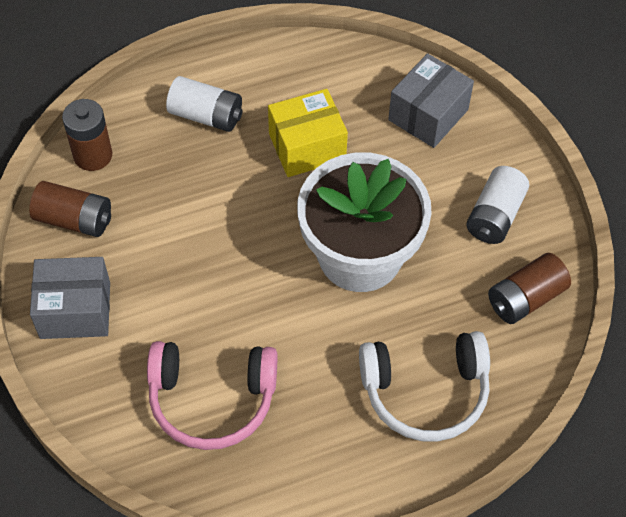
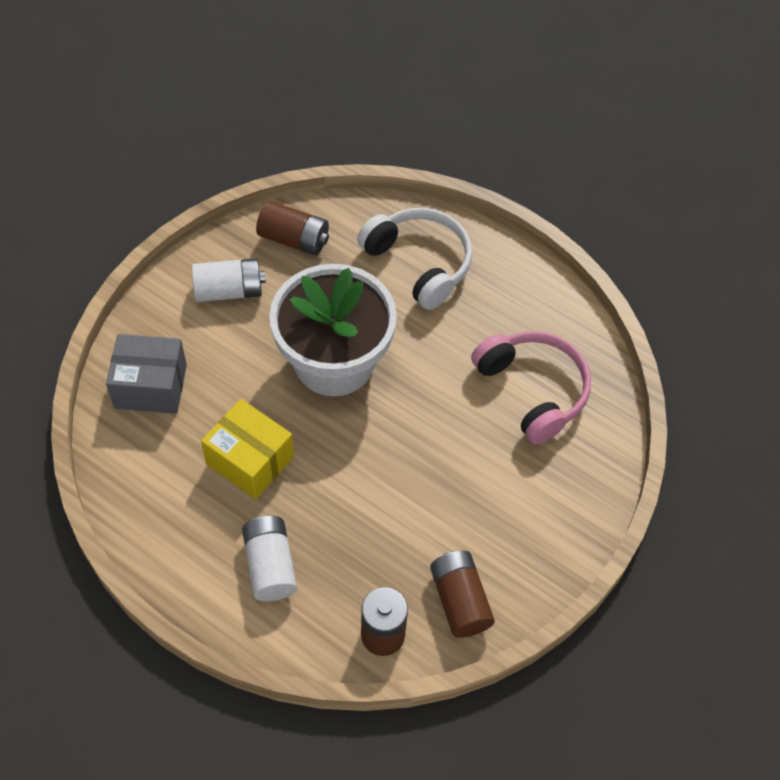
camera: 125 degrees left, 0 degrees up
grey box [30,257,110,339] -> none

